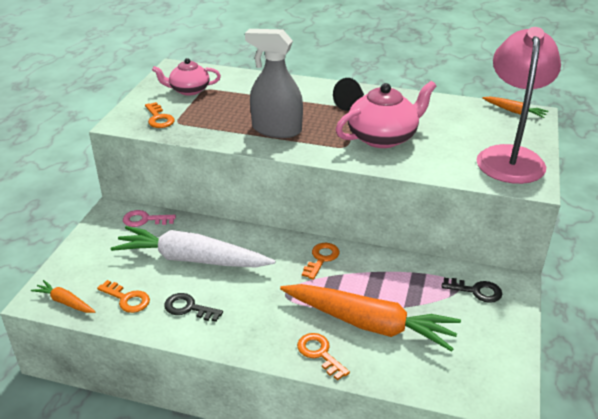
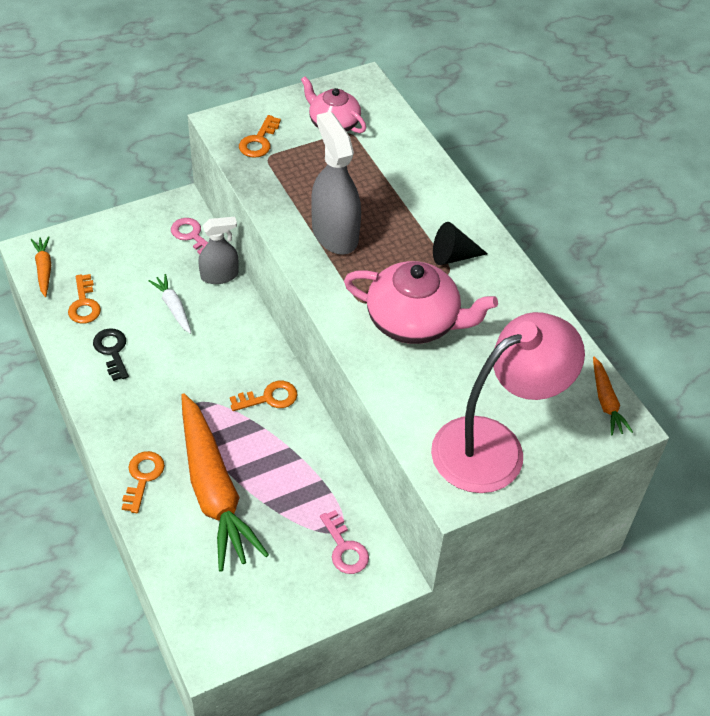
camera: 45 degrees right, 15 degrees up
white carrot [111,226,275,268] -> white carrot [149,274,191,334], size x0.44
black key [442,278,502,303] -> pink key [320,510,369,574]
none -> grey spray bottle [198,217,239,284]

